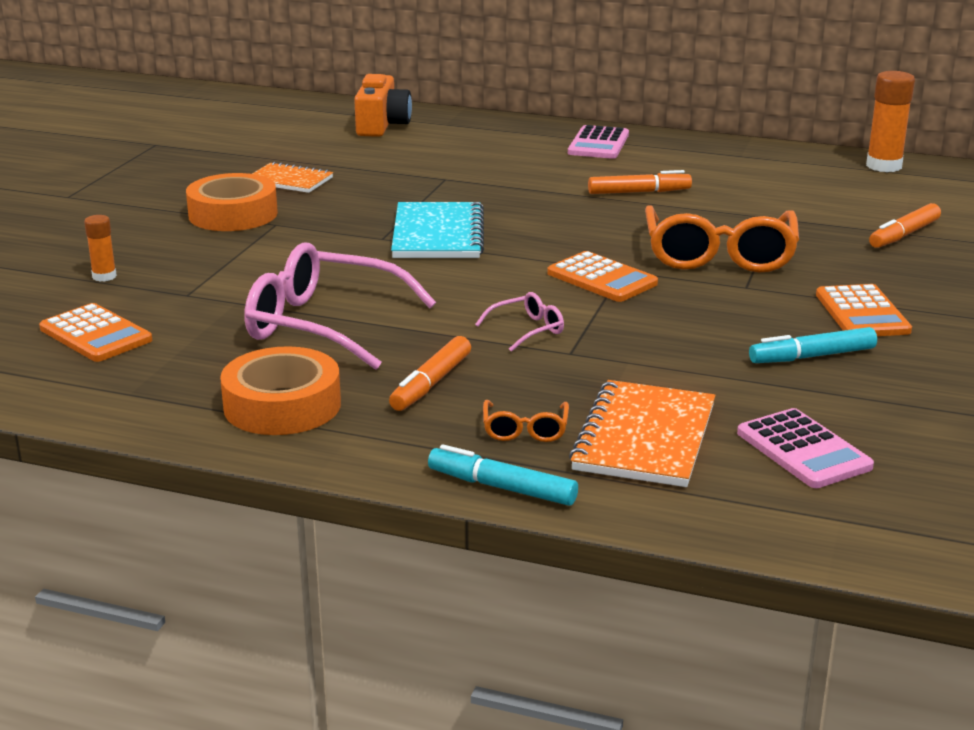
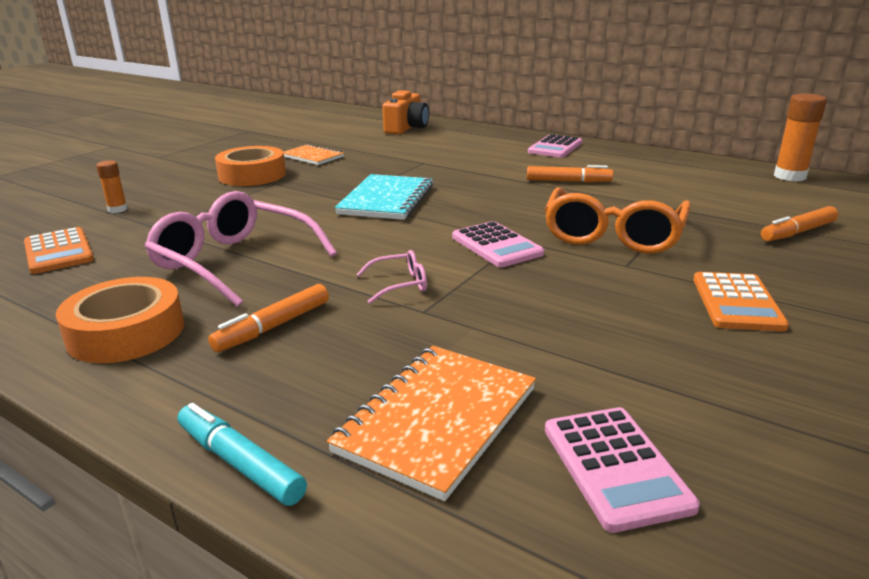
camera: 15 degrees right, 0 degrees up
orange glasses [483,400,569,442] -> none
orange calculator [547,251,658,302] -> pink calculator [452,221,544,267]
turquoise marker [749,327,877,363] -> none

